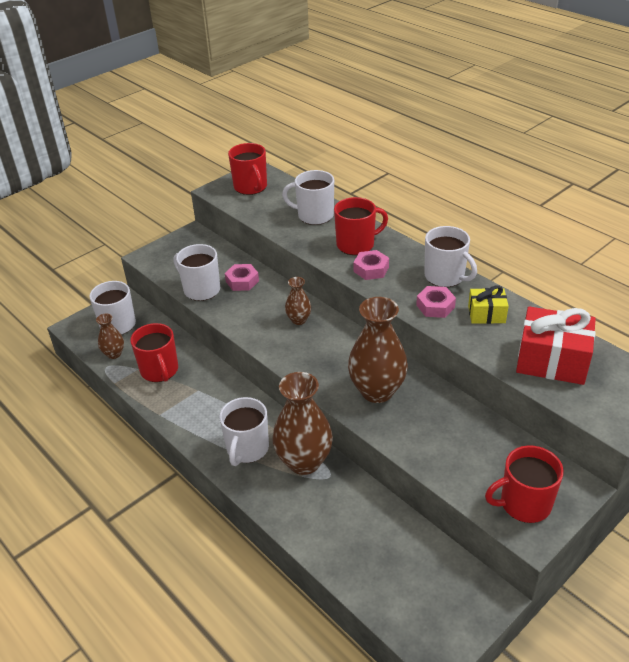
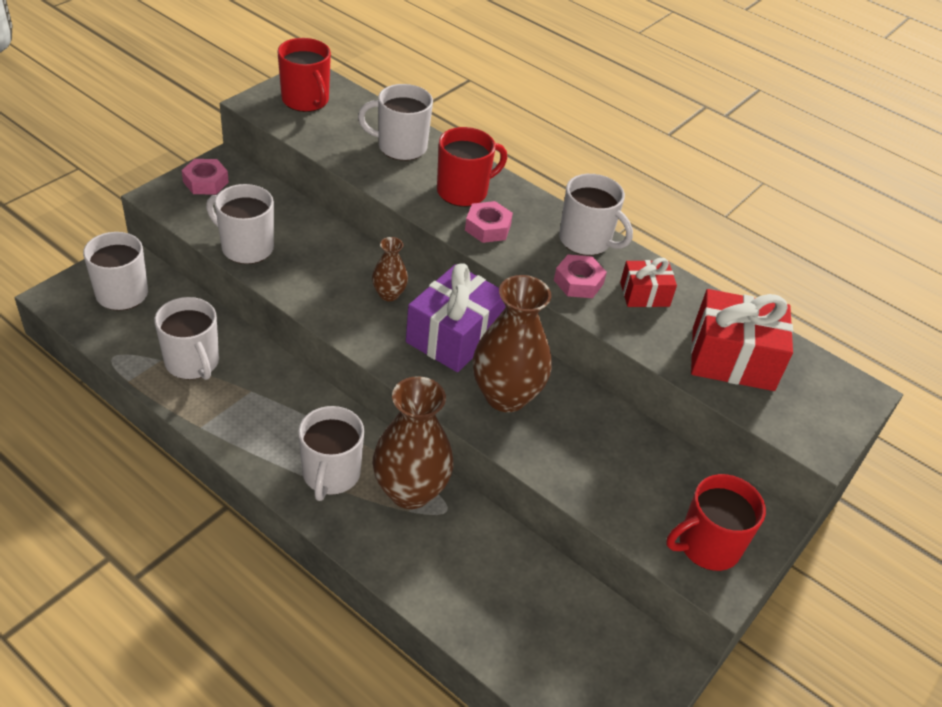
camera: 15 degrees left, 5 degrees up
brown vase [96,314,124,359] -> none
red mug [130,323,178,382] -> white mug [154,297,219,380]
pink nut [225,264,259,291] -> pink nut moved to [182,159,229,194]
yellow gift [468,285,509,324] -> red gift [620,258,677,307]
none -> purple gift [406,263,506,372]

